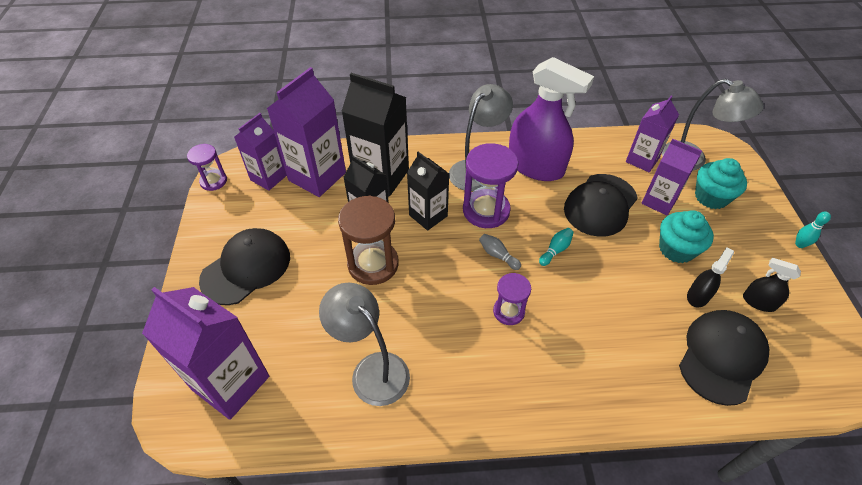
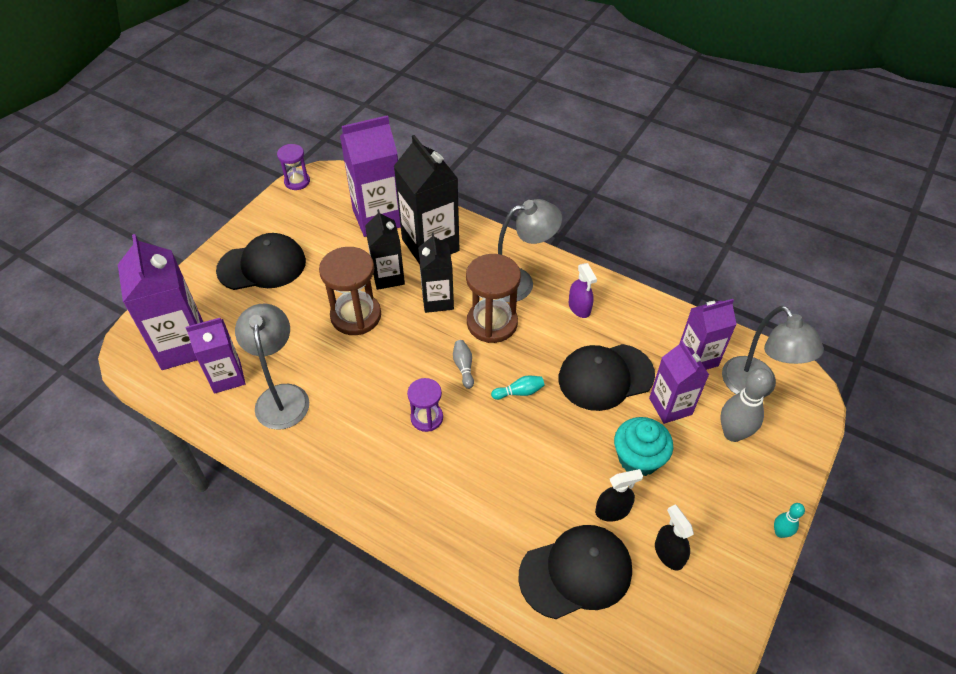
camera: 35 degrees right, 0 degrees up
purple carton [234,113,287,191] -> purple carton moved to [186,318,246,394]
purple hourglass [463,143,518,228] -> brown hourglass [466,254,521,343]
purple spray bottle [509,57,594,181] -> purple spray bottle [569,263,597,318], size x0.45
turquoise cupcake [695,158,747,209] -> grey bowling pin [721,368,773,442]

